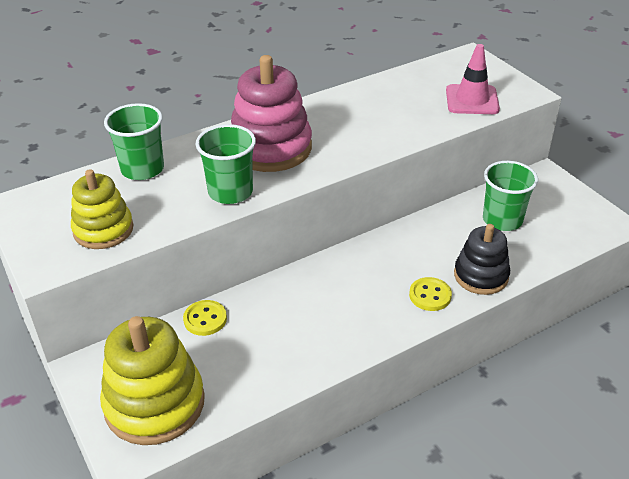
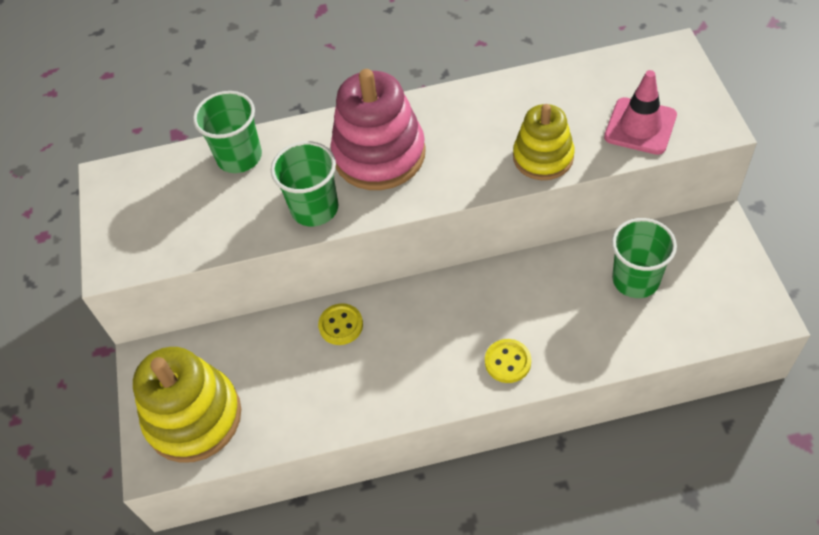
camera: 25 degrees right, 15 degrees up
yellow stacking toy [71,169,133,249] -> yellow stacking toy moved to [513,104,575,180]
yellow button [183,300,227,336] -> yellow button moved to [318,303,363,345]
black stacking toy [454,224,510,295] -> none

